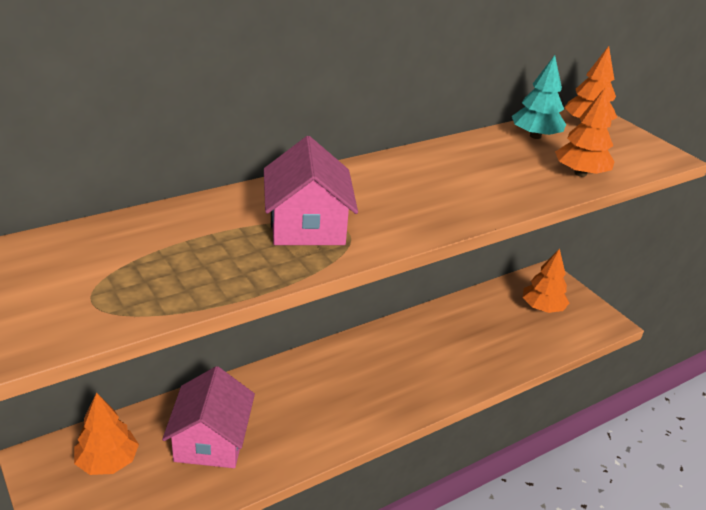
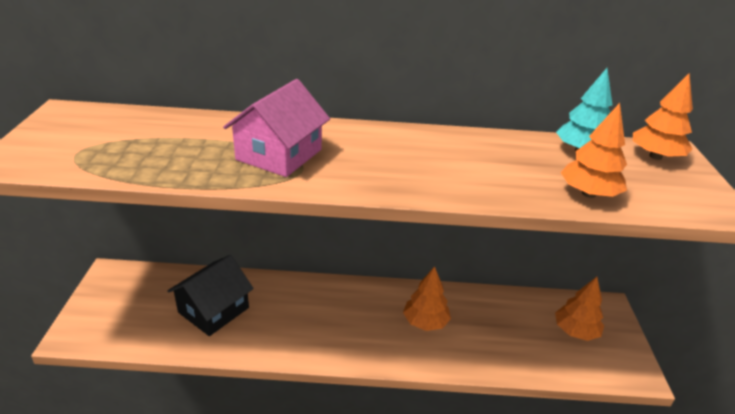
camera: 35 degrees right, 0 degrees up
orange tree [74,392,139,475] -> orange tree moved to [403,266,451,331]
pink house [162,366,255,468] -> black house [167,255,254,336]

